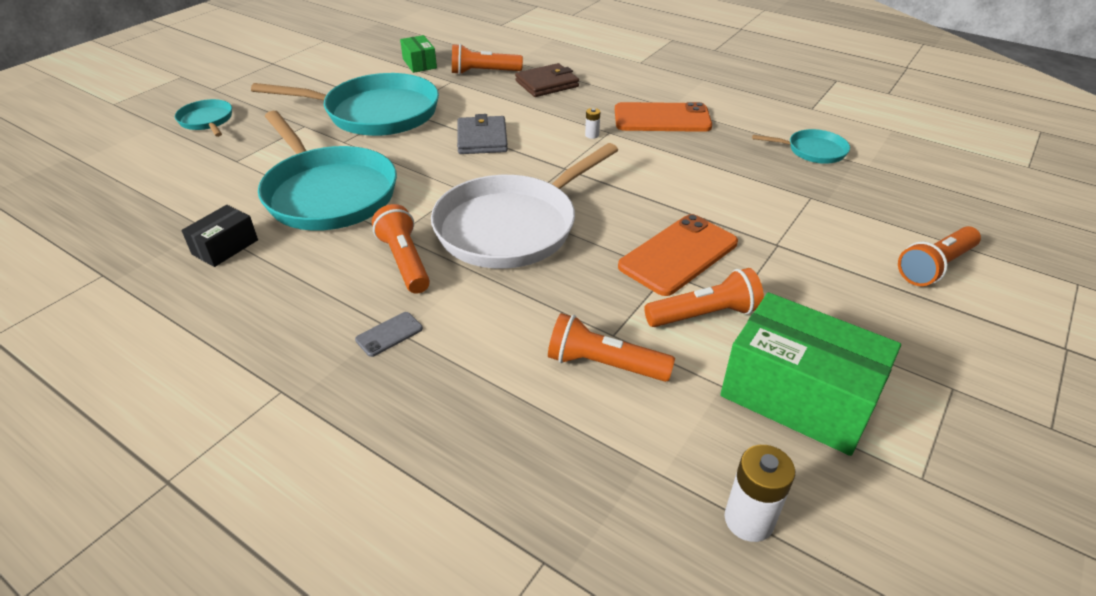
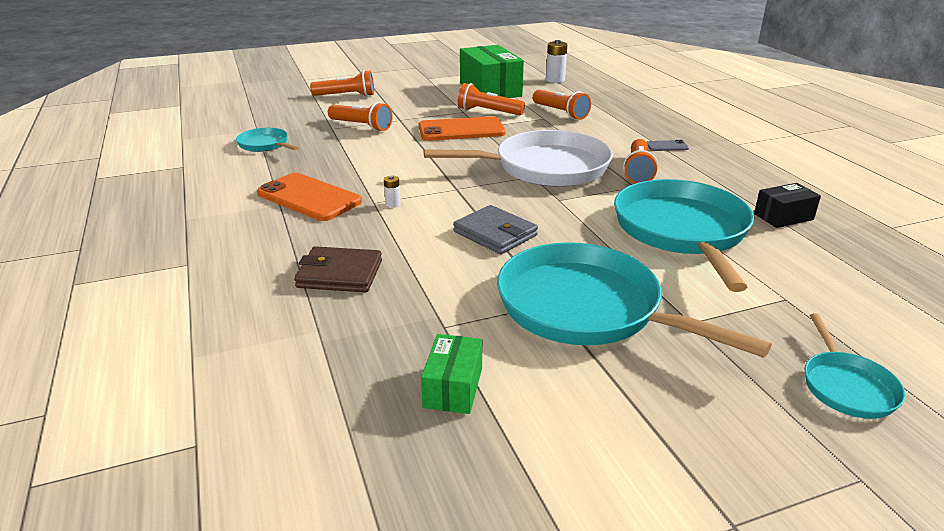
camera: 145 degrees left, 10 degrees down
orange flashlight [452,44,523,75] -> orange flashlight moved to [328,102,393,132]
grey wallet [457,114,508,154] -> grey wallet turned 75 degrees counterclockwise [453,205,538,254]

